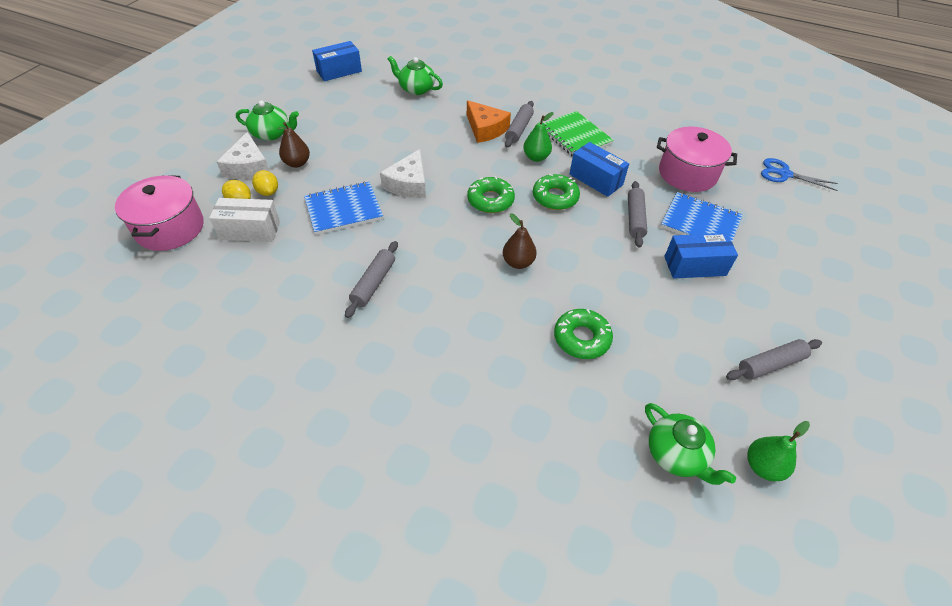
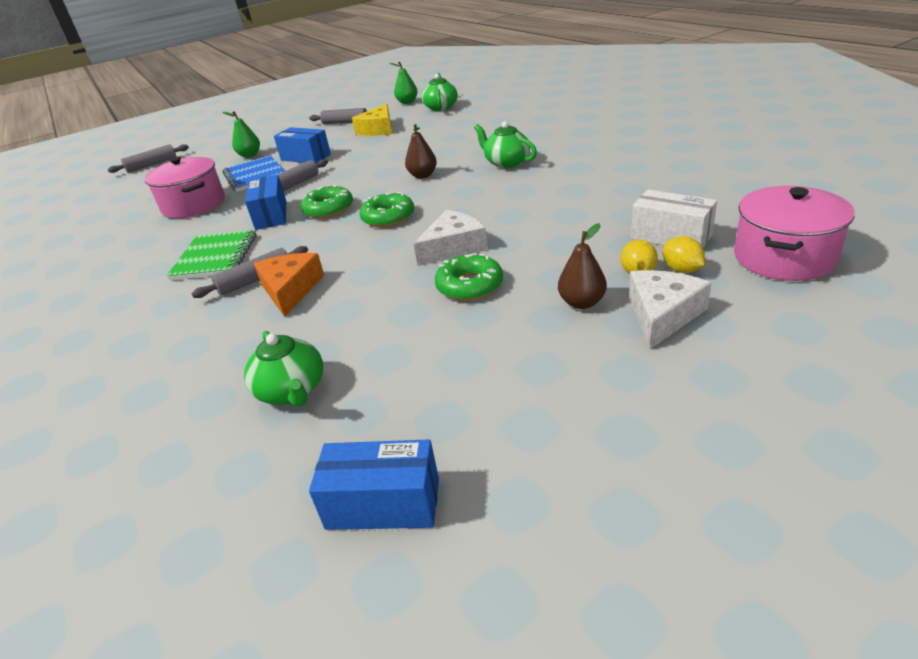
camera: 140 degrees left, 15 degrees down
green teapot [236,100,299,141] -> green teapot moved to [474,121,537,168]
blue notebook [304,182,383,235] -> none
grey rolling pin [345,241,398,318] -> grey rolling pin moved to [107,144,189,173]
green pear [523,112,554,162] -> green pear moved to [223,111,260,158]
green donut [554,309,613,359] -> green donut moved to [435,253,503,301]
blue scissors [761,158,838,191] -> none
none -> yellow cheese [352,104,392,136]

